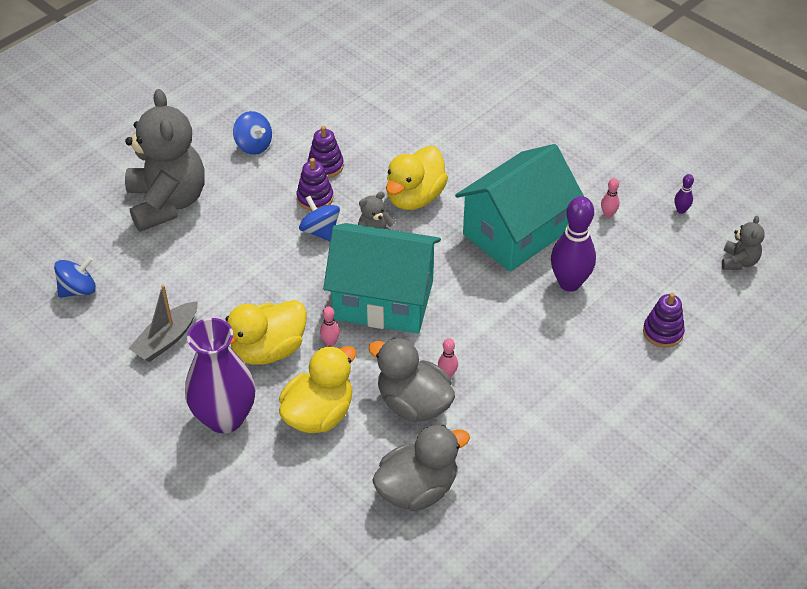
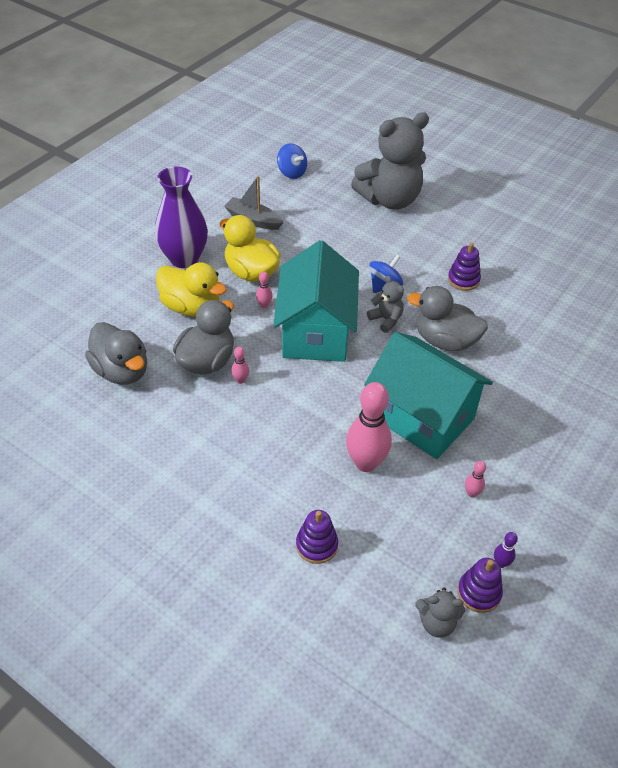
camera: 80 degrees right, 0 degrees up
blue spinning top [233,111,272,155] -> none
purple stacking toy [296,158,333,211] -> purple stacking toy moved to [458,558,503,613]
yellow duck [386,146,448,210] -> grey duck [407,286,488,351]
purple bowling pin [551,196,596,292] -> pink bowling pin [346,382,392,472]

